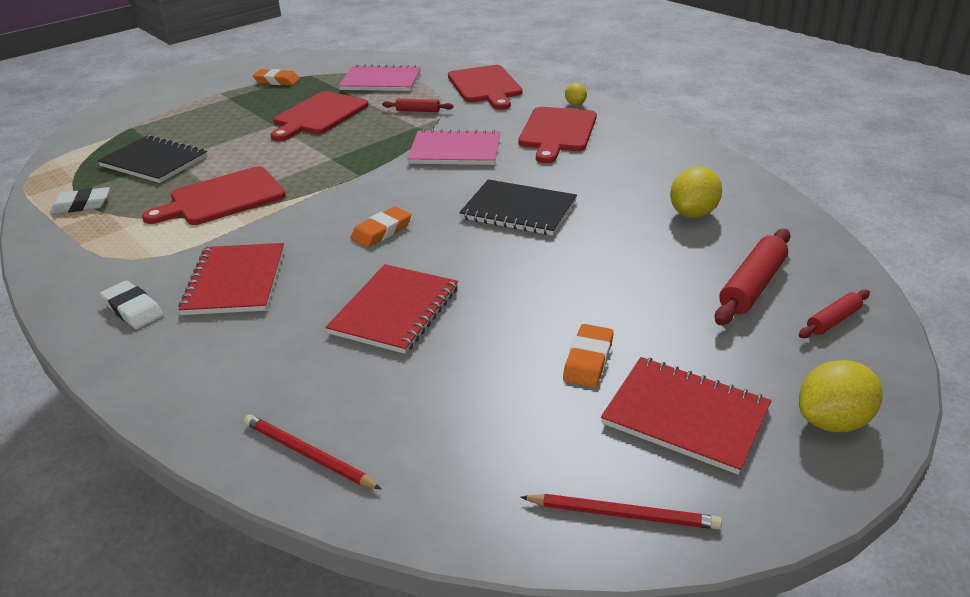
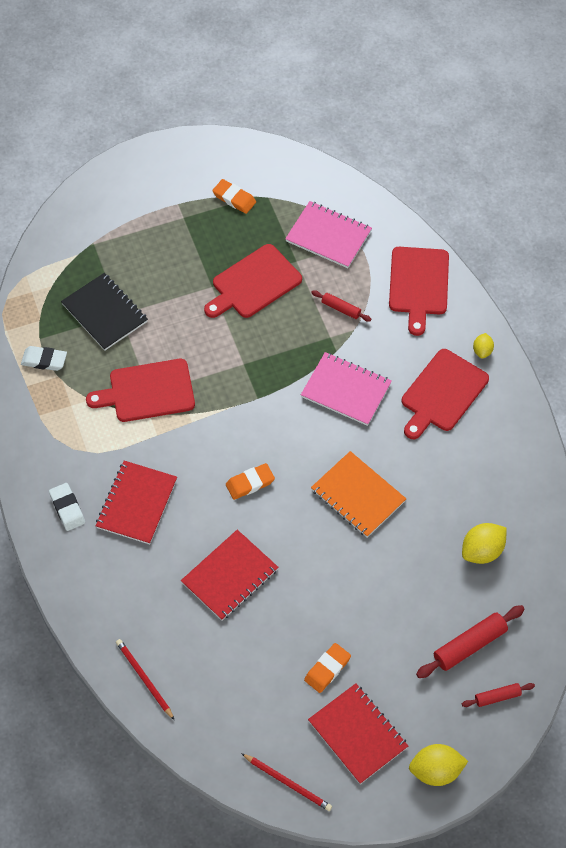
camera: 20 degrees right, 25 degrees up
black notebook [459,179,577,236] -> orange notebook [311,451,406,537]

